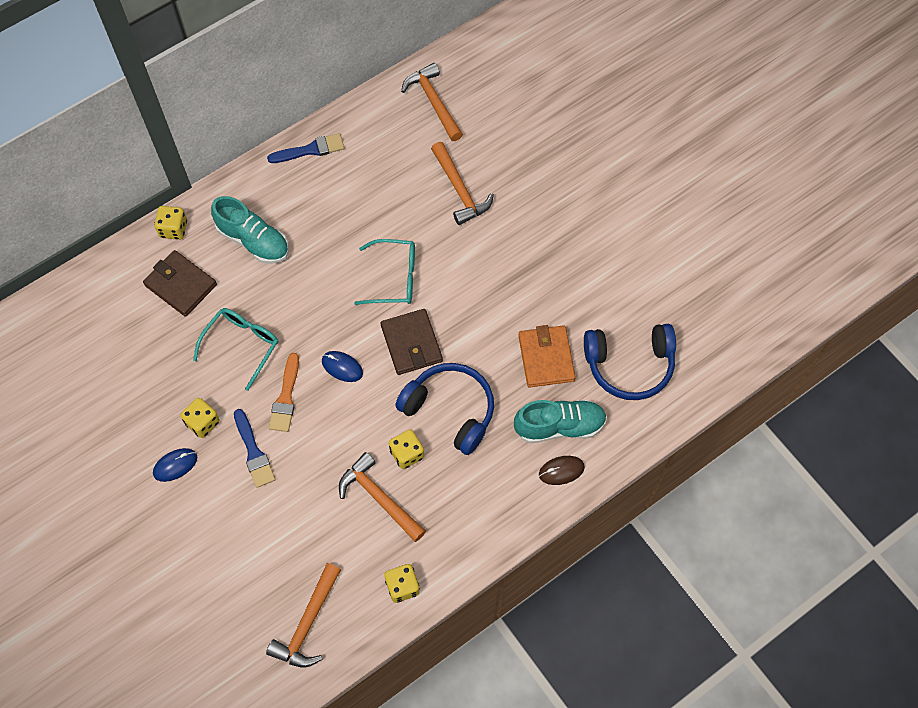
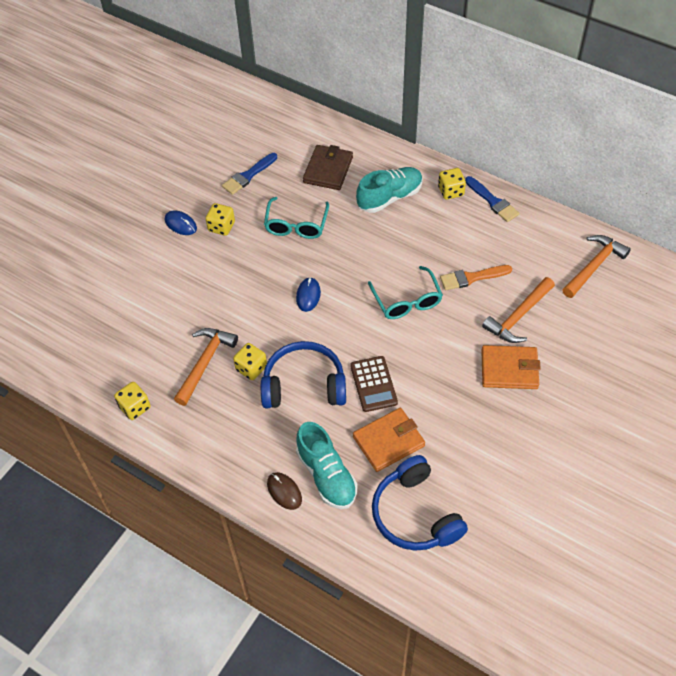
camera: 70 degrees right, 10 degrees down
yellow dice [154,206,187,240] -> yellow dice moved to [438,168,466,200]
turquoise glasses [193,308,278,391] -> turquoise glasses turned 90 degrees clockwise [264,197,329,239]
turquoise shoe [211,196,289,264] -> turquoise shoe turned 135 degrees counterclockwise [356,167,423,213]
blue brush [234,409,276,488] -> blue brush moved to [222,153,277,195]
orange hammer [266,563,341,667] -> none
orange brush [269,353,299,432] -> orange brush moved to [440,265,512,290]
brown wallet [381,309,443,375] -> none
blue headphones [395,363,494,455] -> blue headphones turned 105 degrees counterclockwise [261,341,346,408]
none -> brown calculator [350,356,398,412]
none -> orange wallet [481,345,541,389]

